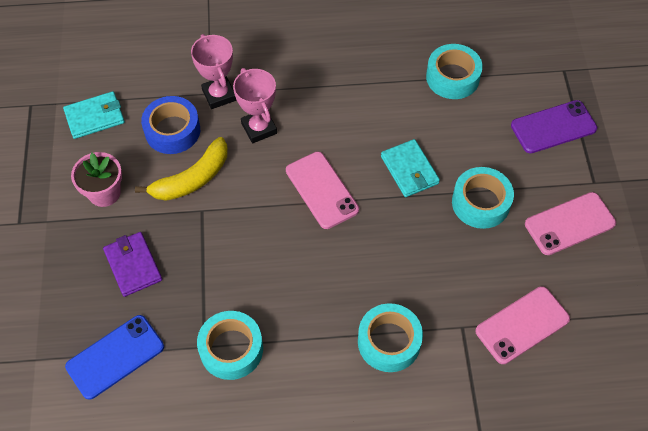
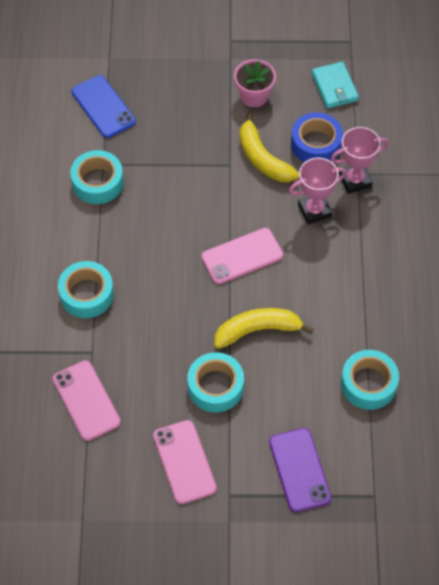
camera: 95 degrees right, 0 degrees up
purple wallet [103,232,162,297] -> none
turquoise wallet [381,139,440,197] -> yellow banana [214,308,313,349]

